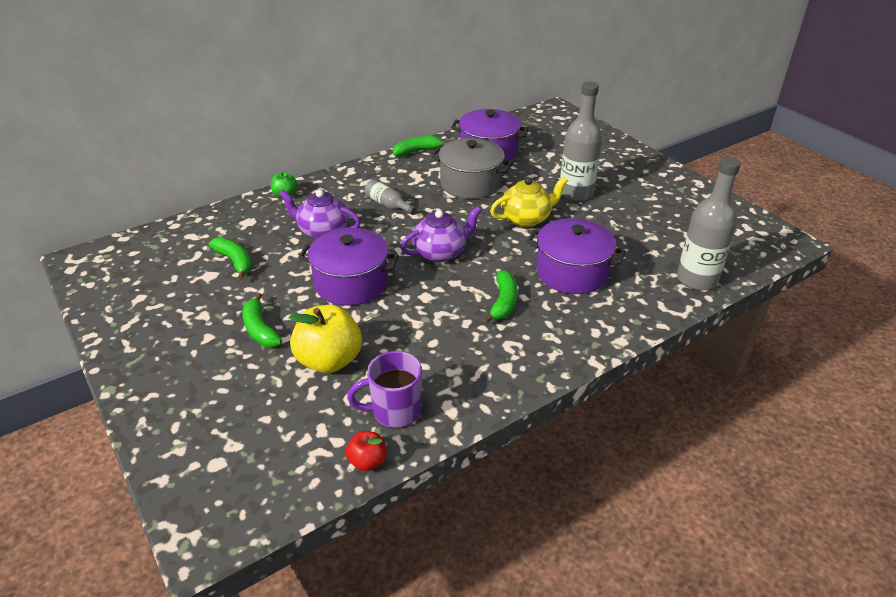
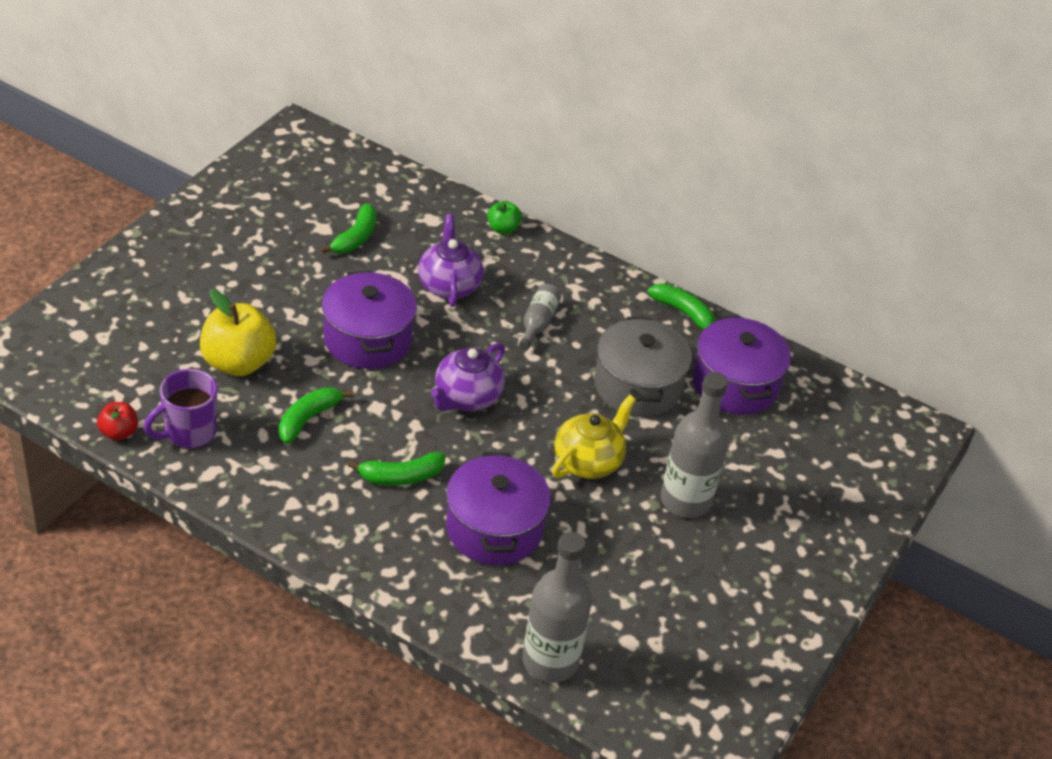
camera: 60 degrees right, 5 degrees up
green banana [243,293,282,347] -> green banana moved to [279,387,354,444]
purple mug [347,351,422,429] -> purple mug turned 90 degrees counterclockwise [143,369,217,449]
purple teapot [400,206,482,262] -> purple teapot turned 90 degrees clockwise [431,343,505,411]
yellow teapot [490,177,568,227] -> yellow teapot turned 90 degrees counterclockwise [552,395,636,479]

